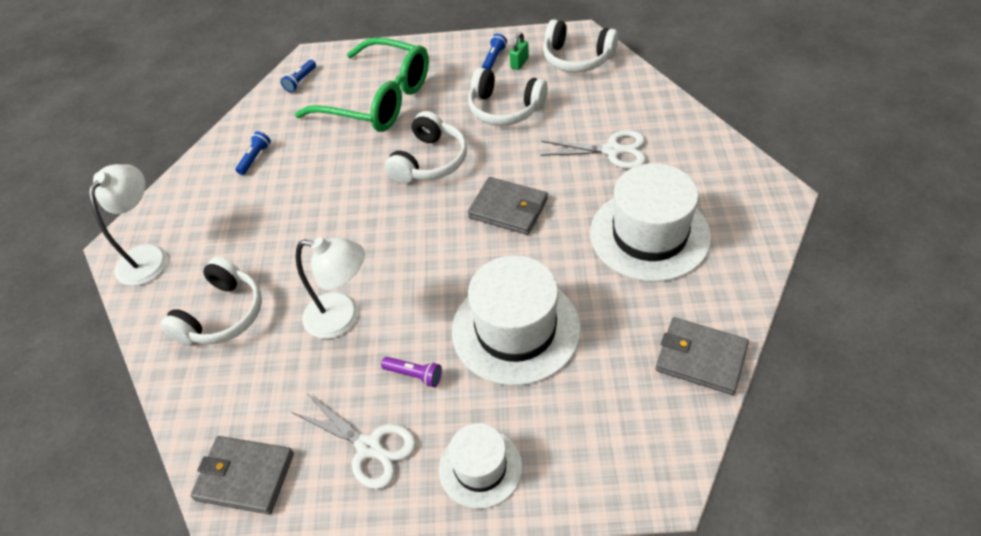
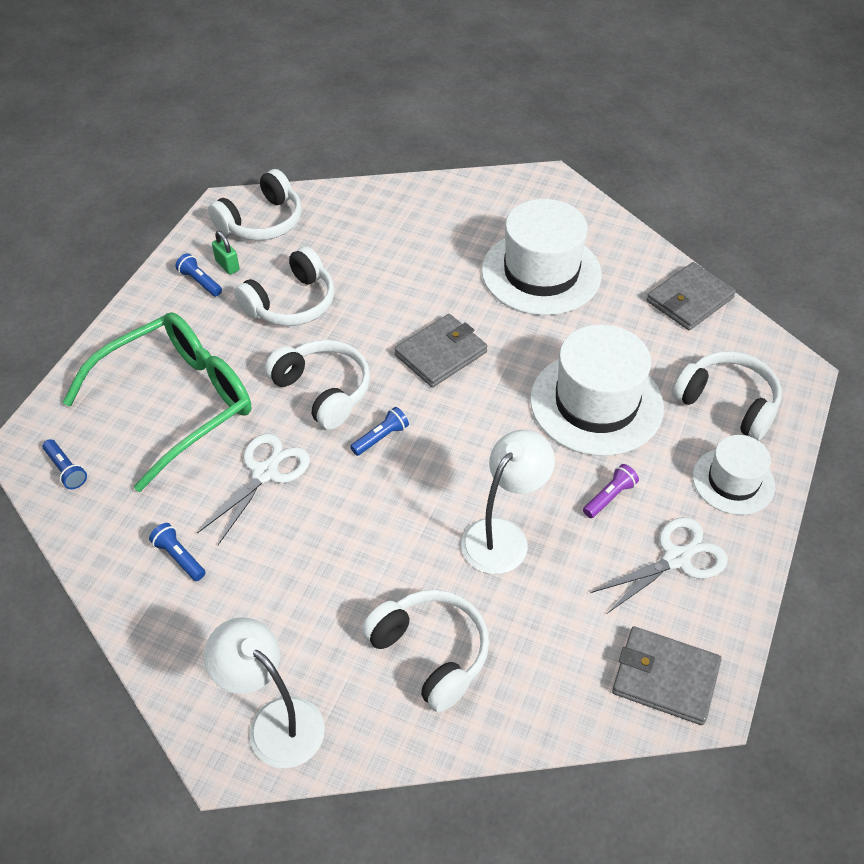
camera: 70 degrees left, 0 degrees up
grey wallet [190,436,294,515] -> grey wallet turned 75 degrees clockwise [612,626,722,725]
white scissors [541,130,646,169] -> white scissors moved to [197,433,310,545]
none -> blue flashlight [350,407,409,456]
none -> white headphones [672,351,782,441]

